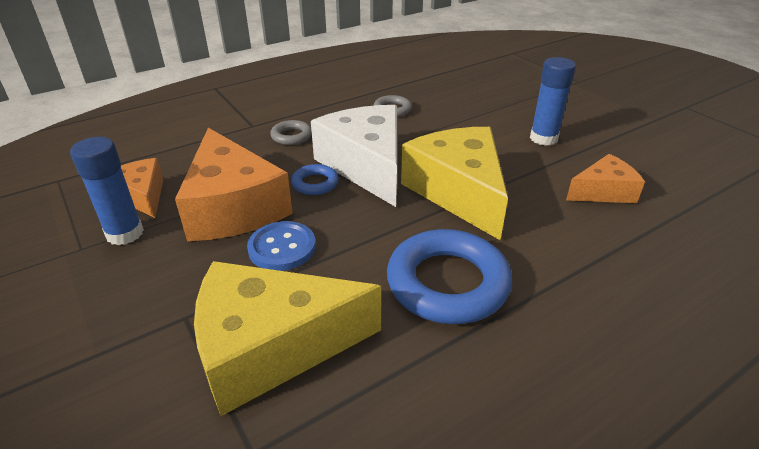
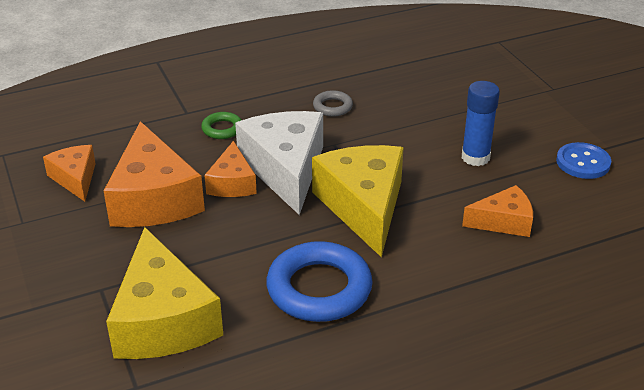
camera: 10 degrees right, 0 degrees up
blue glue stick [70,137,144,245] -> none
yellow cheese [194,261,381,416] -> yellow cheese turned 105 degrees counterclockwise [106,227,223,359]
blue button [247,221,316,271] -> blue button moved to [556,142,611,179]
grey ring [270,120,312,145] -> green ring [201,112,241,139]
blue ring [291,164,339,195] -> orange cheese [204,141,257,197]

